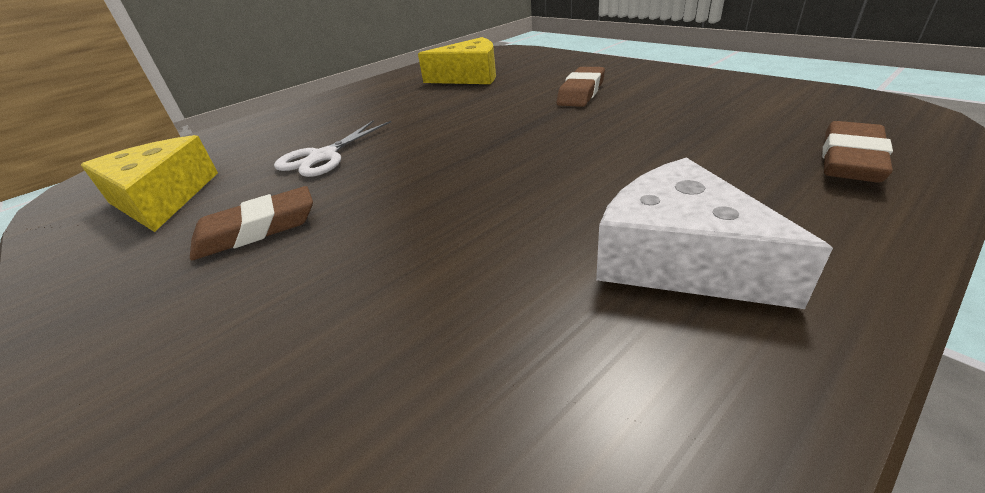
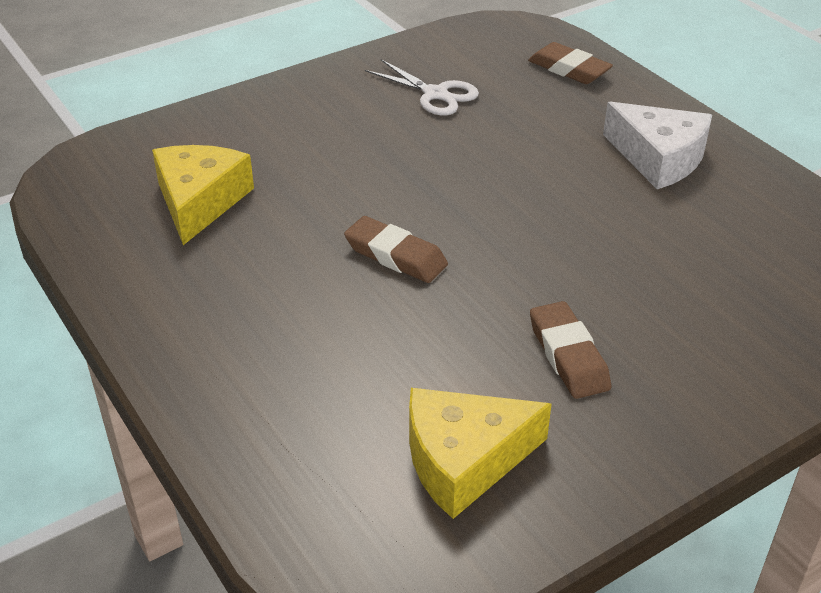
camera: 85 degrees left, 5 degrees up
white scissors [274,120,391,177] -> white scissors moved to [365,59,479,116]
brown eraser [557,67,605,107] -> brown eraser moved to [344,216,448,283]
white cheese [596,158,833,309] -> white cheese turned 105 degrees counterclockwise [603,102,712,189]

